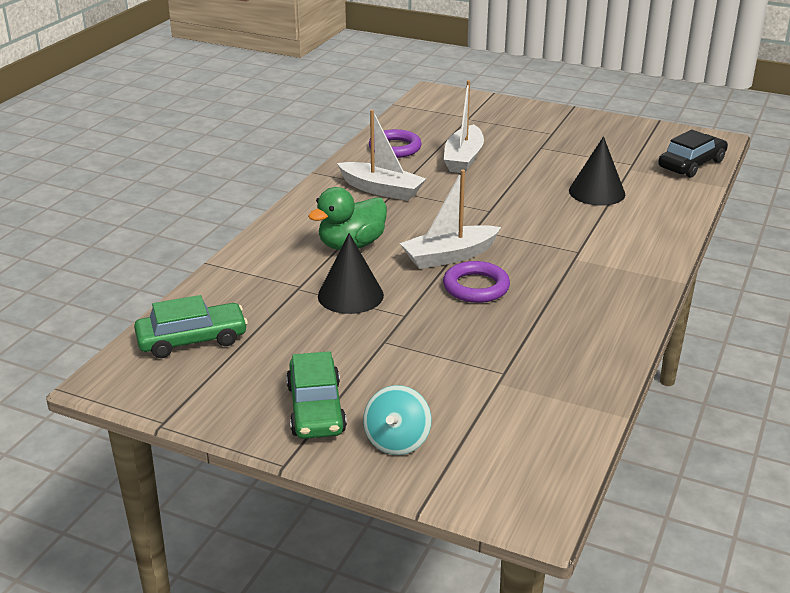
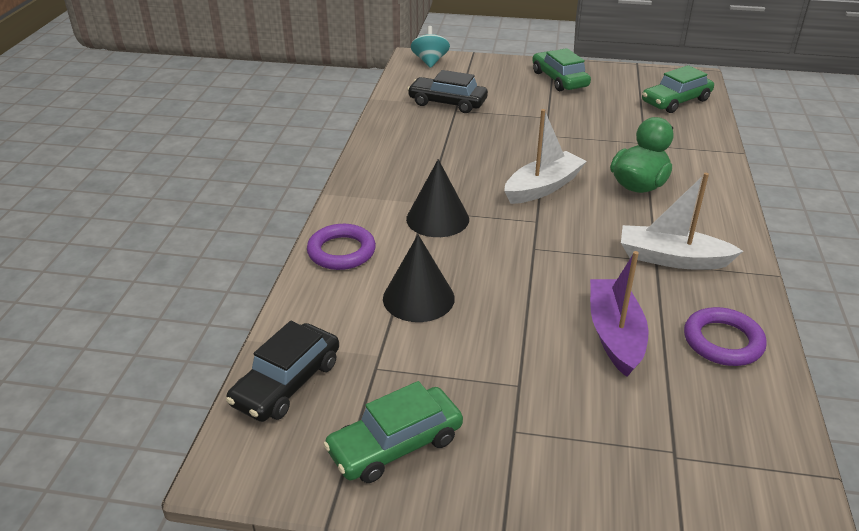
camera: 165 degrees right, 5 degrees up
black cone [318,233,384,314] -> black cone moved to [406,159,469,237]
turquoise spinning top [363,385,432,455] -> turquoise spinning top moved to [411,26,450,68]
white boat [443,80,484,173] -> purple boat [590,251,649,377]
purple ring [443,261,510,303] -> purple ring moved to [307,224,376,270]
none -> green car [323,381,463,483]
none -> black car [407,70,488,113]

